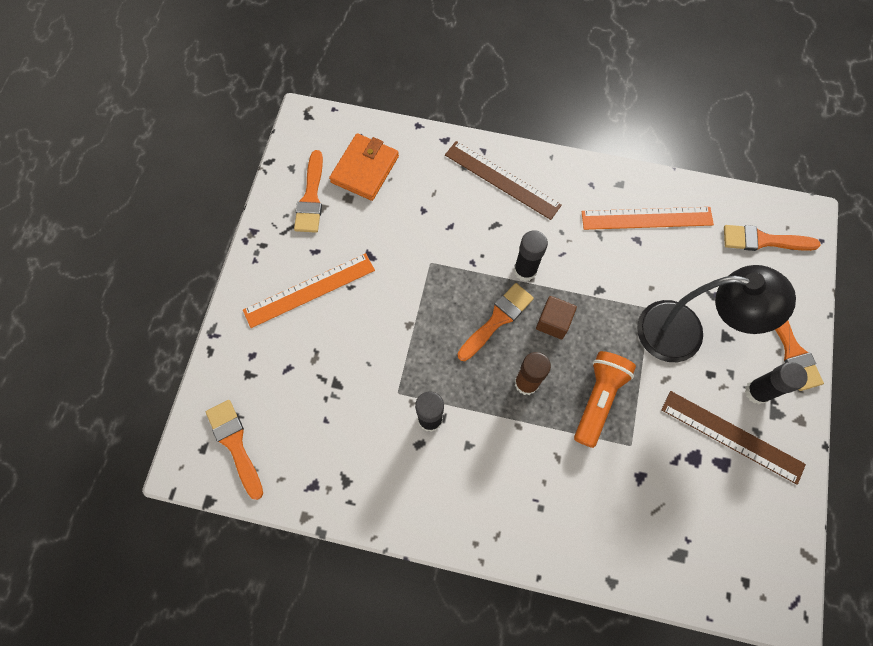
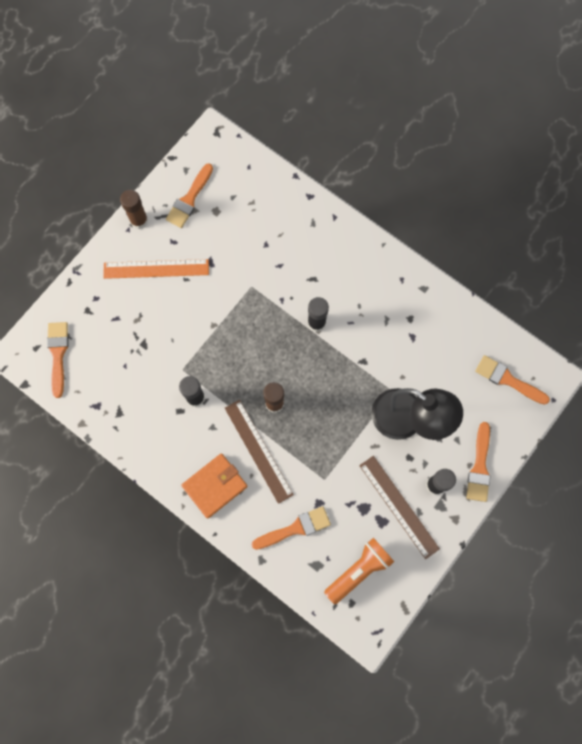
camera: 25 degrees right, 5 degrees up
orange wallet [329,133,399,201] -> orange wallet moved to [181,453,248,519]
brown ruler [445,141,562,220] -> brown ruler moved to [225,400,294,504]
orange brush [458,283,534,361] -> orange brush moved to [251,506,331,550]
brown cube [536,296,577,339] -> none
orange flashlight [574,351,636,448] -> orange flashlight moved to [324,538,394,605]
orange ruler [582,207,714,230] -> none
none -> brown glue stick [120,190,148,229]

